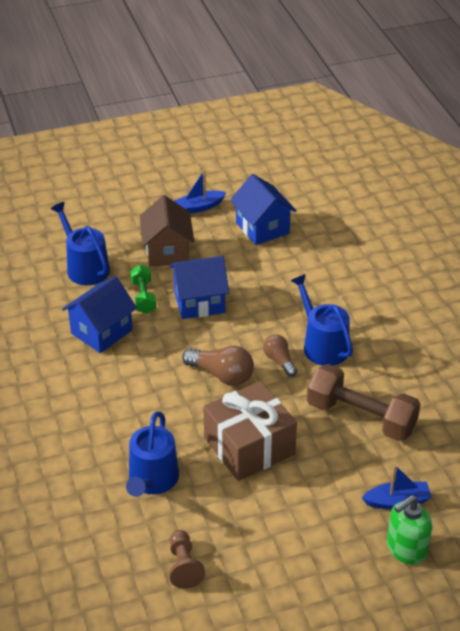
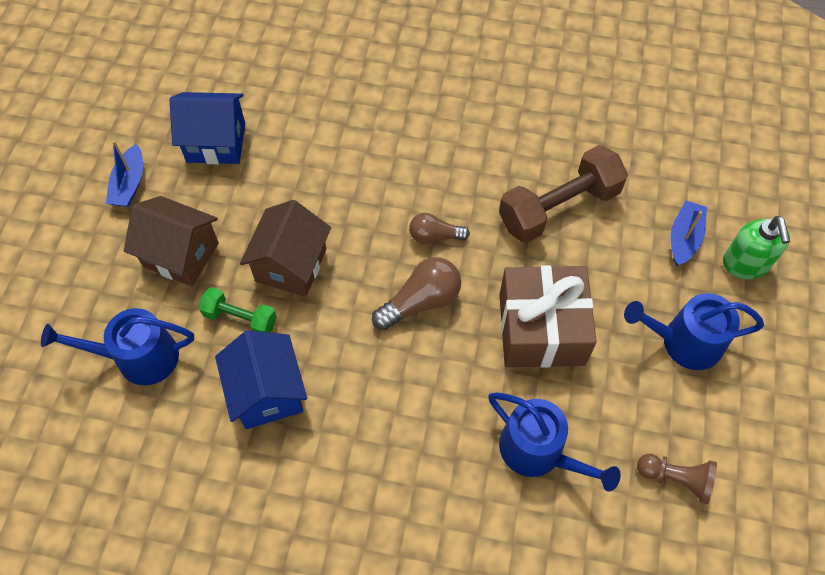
camera: 60 degrees left, 20 degrees up
blue house [170,256,229,319] -> brown house [240,200,331,297]
blue watering can [290,274,353,366] -> blue watering can moved to [624,293,764,370]

